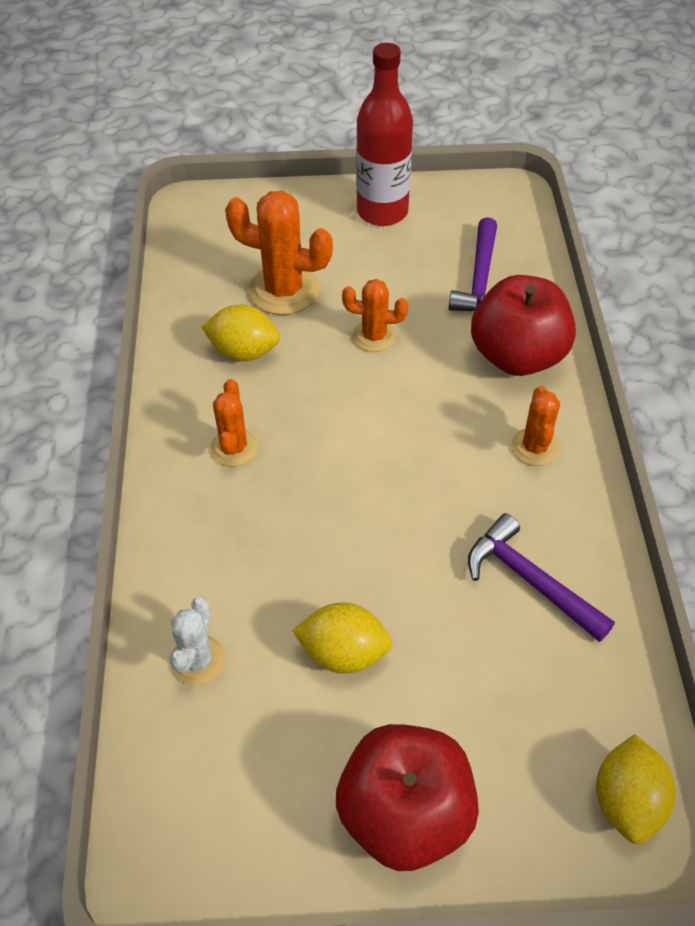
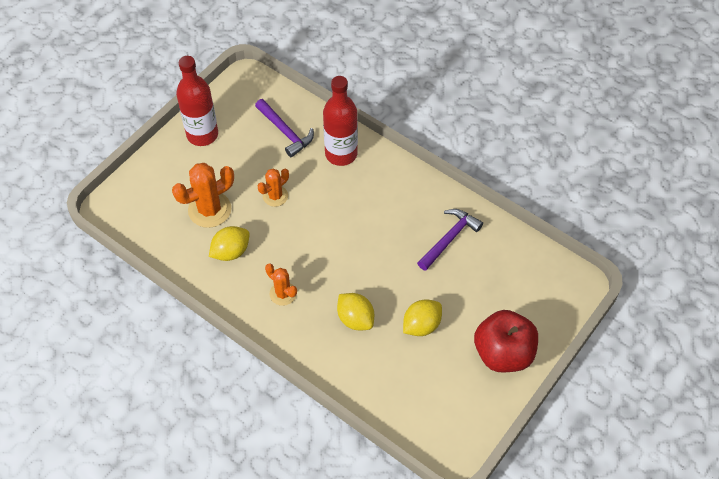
camera: 50 degrees left, 5 degrees up
white cactus [170,596,226,685] -> none
purple hammer [468,513,615,642] -> purple hammer turned 135 degrees clockwise [417,209,483,271]
red apple [471,275,576,376] -> red bottle [323,76,358,166]
orange cactus [511,386,560,466] -> none
yellow lemon [596,734,676,844] -> yellow lemon moved to [337,293,374,330]

